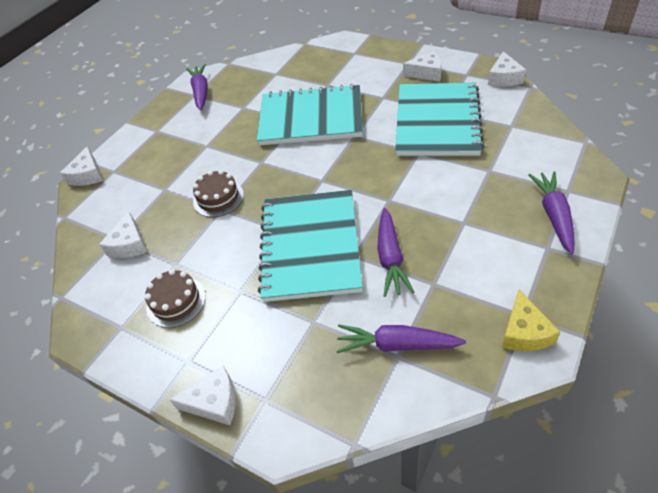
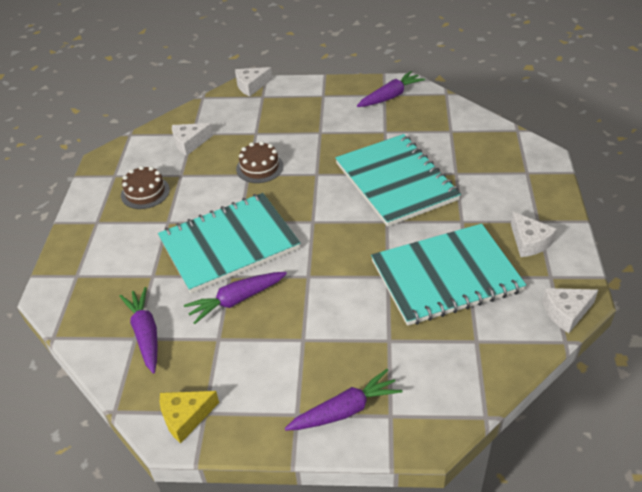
camera: 60 degrees right, 5 degrees down
white cheese [169,365,236,425] -> none

